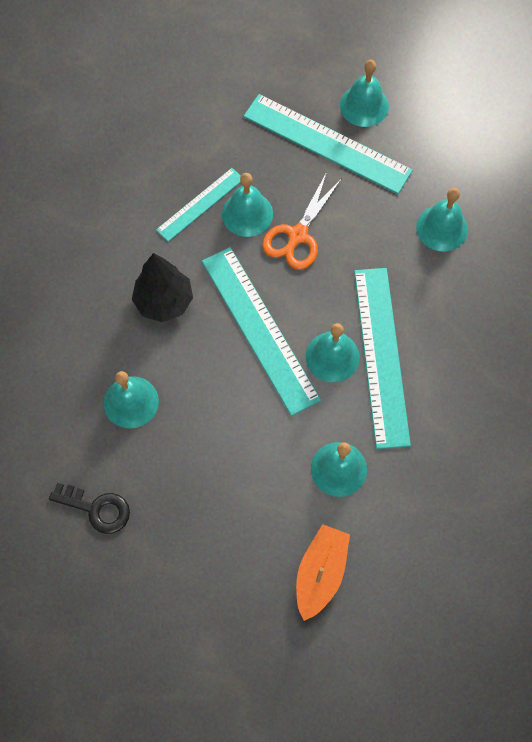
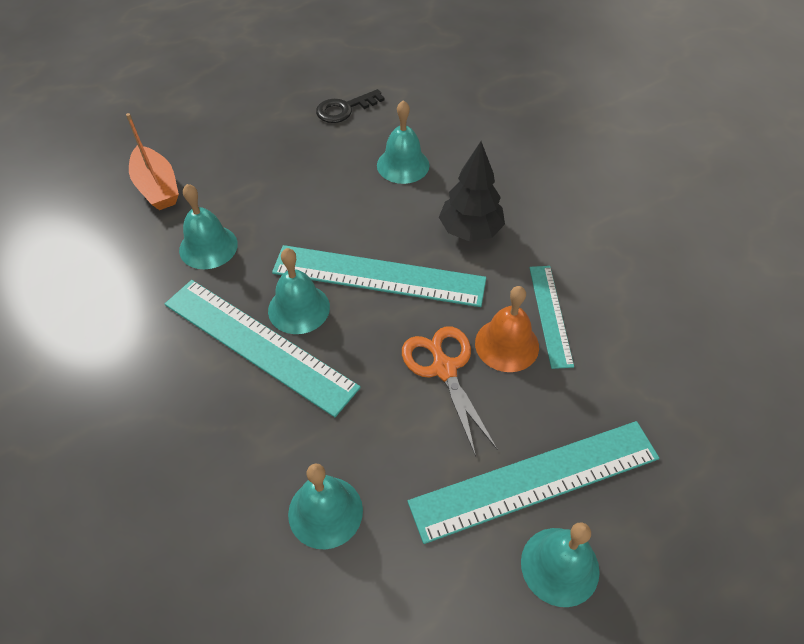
camera: 130 degrees right, 15 degrees down
turquoise bell [222,173,273,237] -> orange bell [475,286,539,372]

